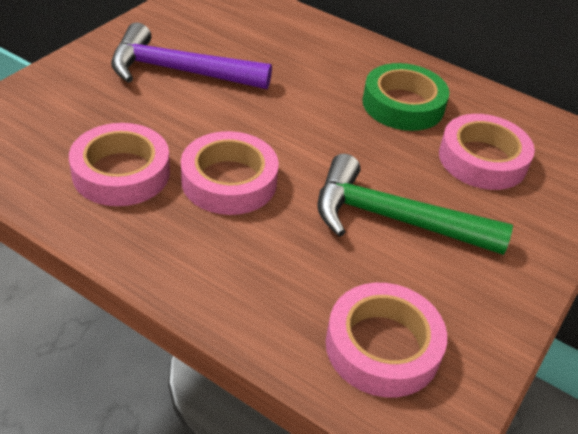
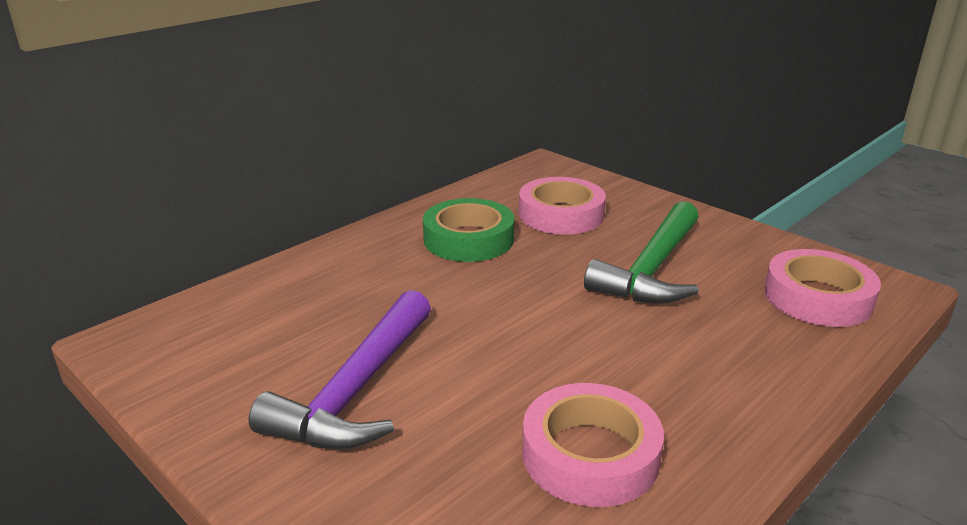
camera: 75 degrees left, 15 degrees down
pink tape [181,131,279,215] -> none

